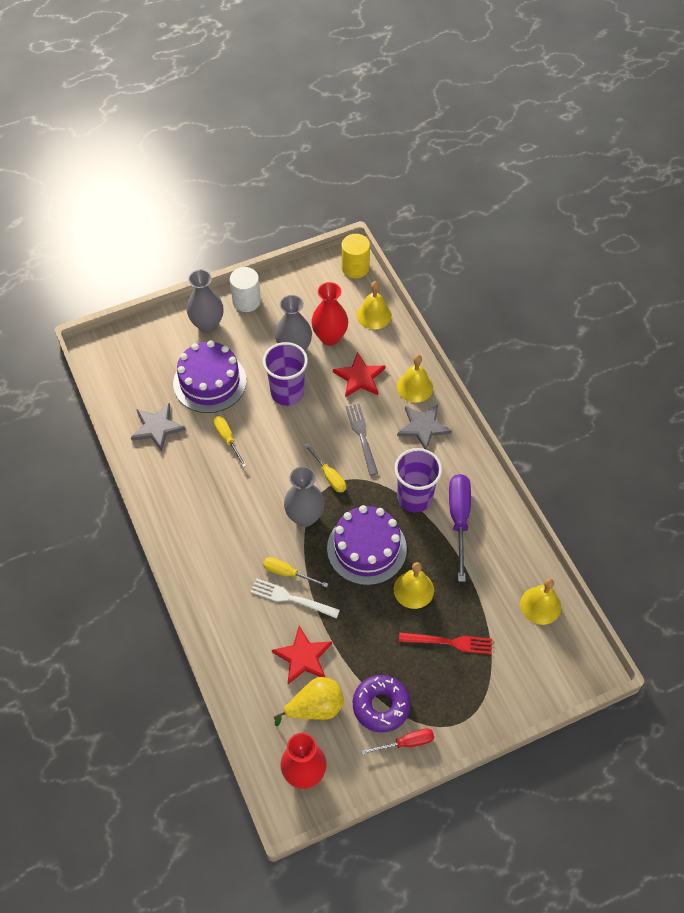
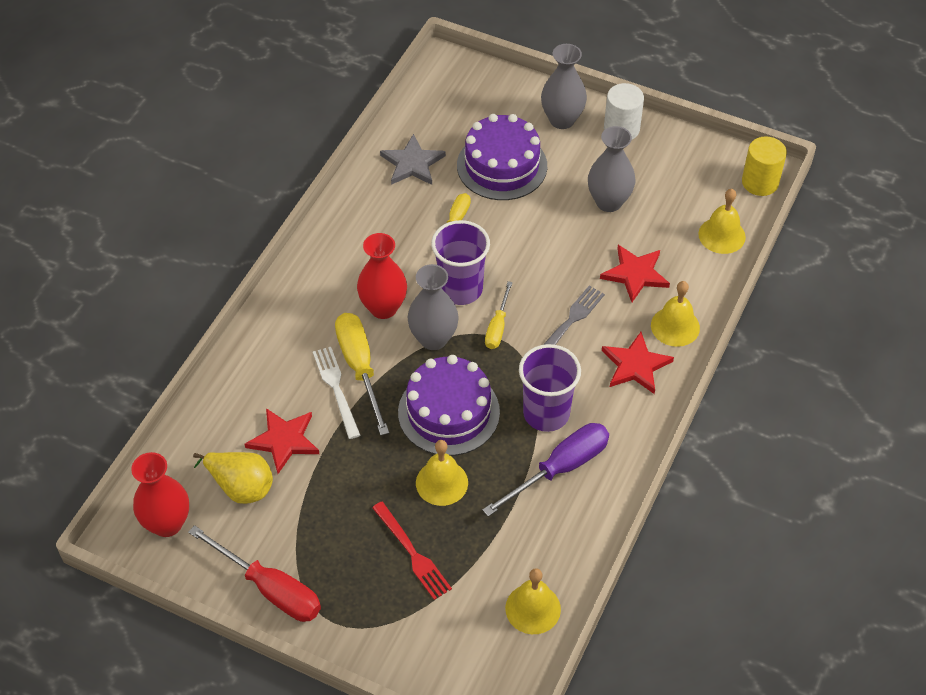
camera: 50 degrees right, 5 degrees down
purple cup [263,342,308,406] -> purple cup moved to [431,220,490,305]
yellow screwdriver [263,557,328,588] -> yellow screwdriver [335,313,389,435], size x1.73
red vase [311,282,348,346] -> red vase moved to [357,233,407,319]
purple donut [353,675,411,733] -> none
red screwdriver [361,728,434,755] -> red screwdriver [188,525,321,622], size x1.73
grey star [397,405,452,450] -> red star [602,332,674,394]

